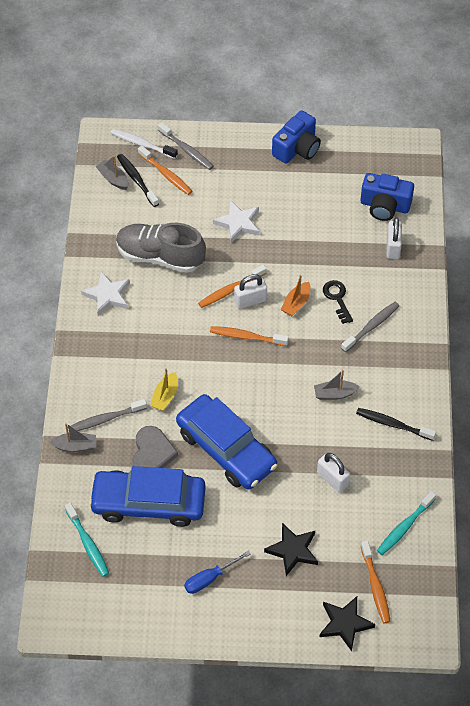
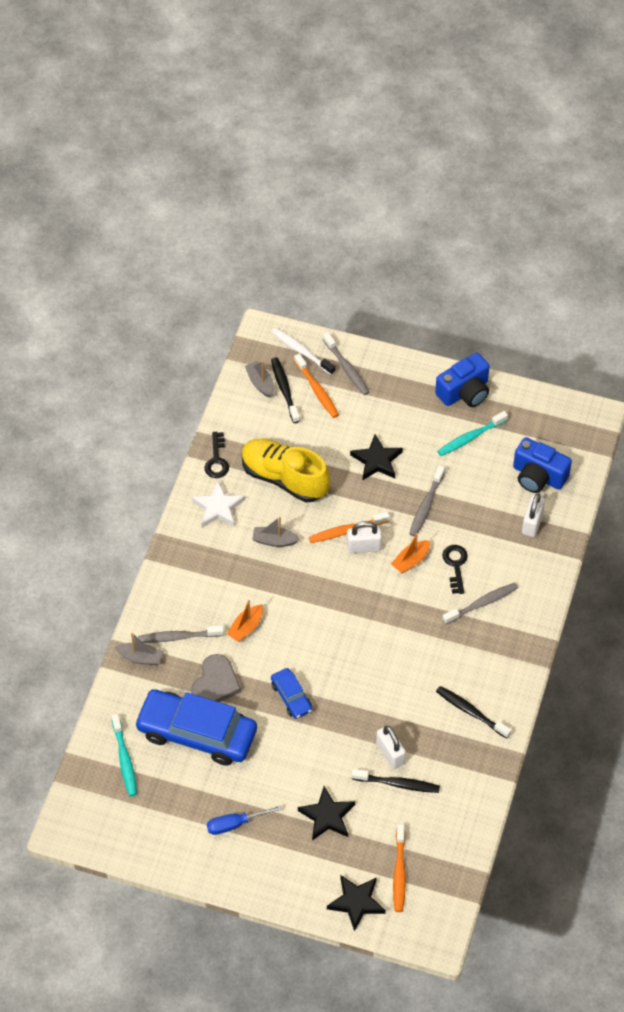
camera: 15 degrees right, 0 degrees up
grey shoe [116,223,206,273] -> yellow shoe [242,439,330,502]
yellow boat [150,368,178,411] -> orange boat [227,600,263,642]
blue car [176,394,278,490] -> blue car [271,668,312,719], size x0.47
orange toothbrush [210,326,289,346] -> none
white star [213,200,260,243] -> black star [350,434,403,480]
grey boat [314,370,360,400] -> grey boat moved to [252,517,300,547]
turquoise toothbrush [377,491,436,555] -> turquoise toothbrush moved to [437,411,508,456]
none -> black key [205,432,229,478]
none -> black toothbrush [351,769,440,793]
none -> grey toothbrush [409,465,445,536]

